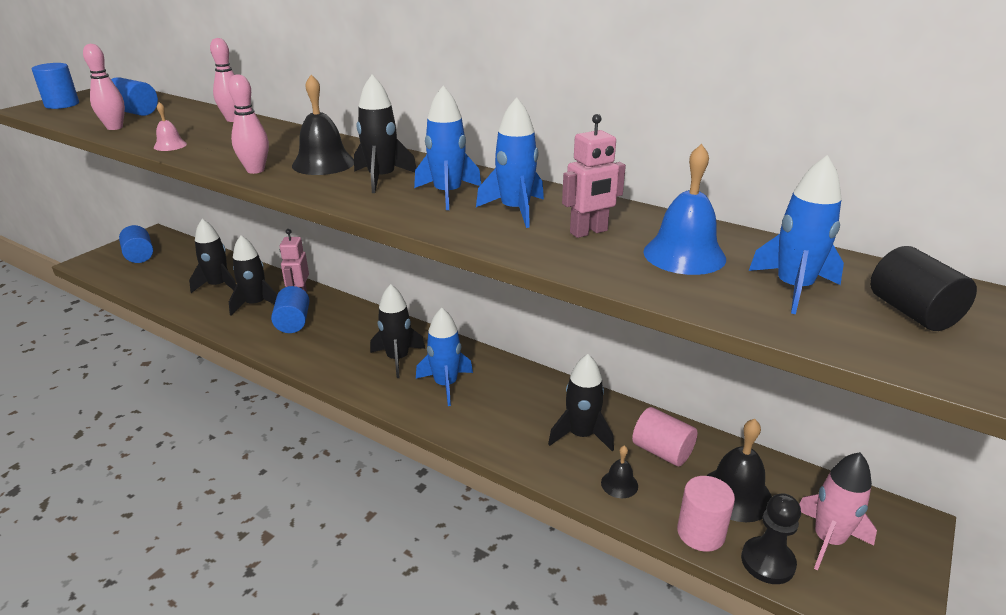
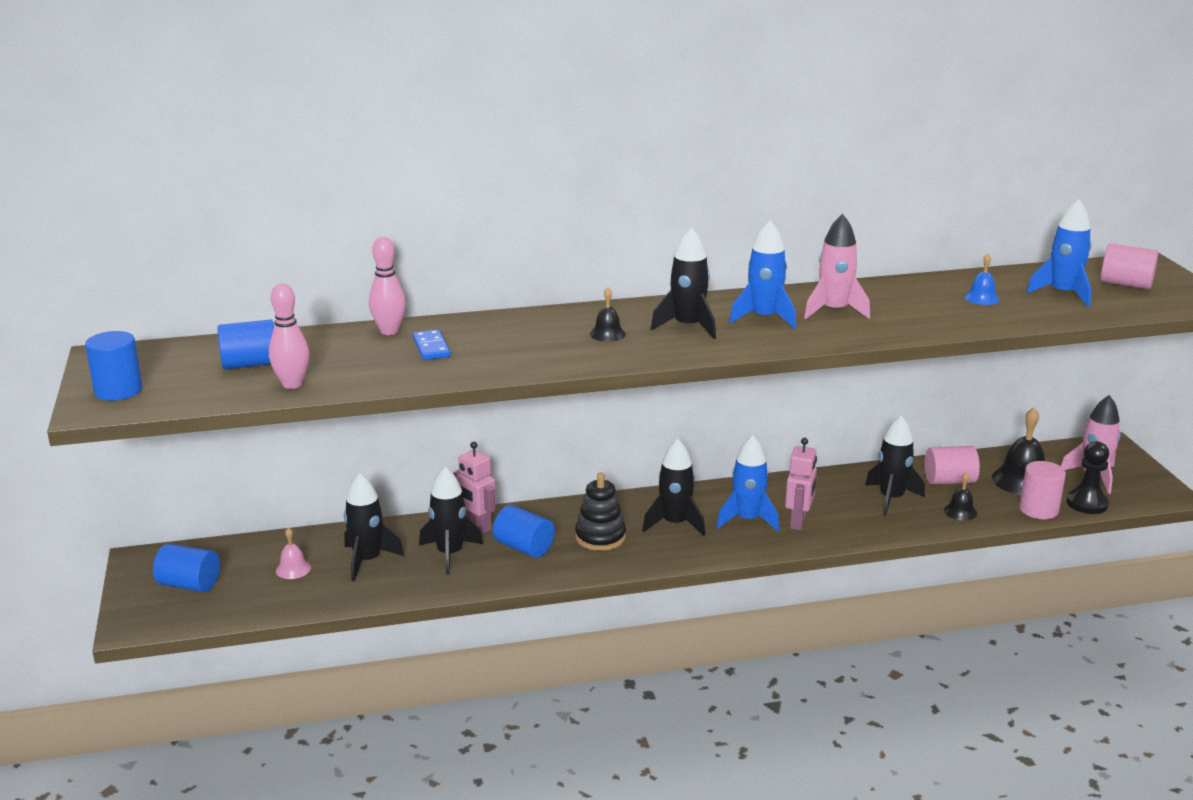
camera: 45 degrees left, 5 degrees down
pink bell [154,102,187,151] -> pink bell moved to [276,527,311,579]
pink bowling pin [228,74,269,174] -> none
black bell [292,75,354,175] -> black bell [590,288,626,342], size x0.53
blue rocket [476,97,544,228] -> pink rocket [804,214,870,319]
pink robot [562,114,626,238] -> pink robot moved to [785,438,817,530]
blue bell [643,144,726,275] -> blue bell [964,254,999,305], size x0.53
black cylinder [870,246,977,331] -> pink cylinder [1100,243,1158,289]
none -> blue domino [413,330,450,360]
none -> black stacking toy [575,472,626,551]

